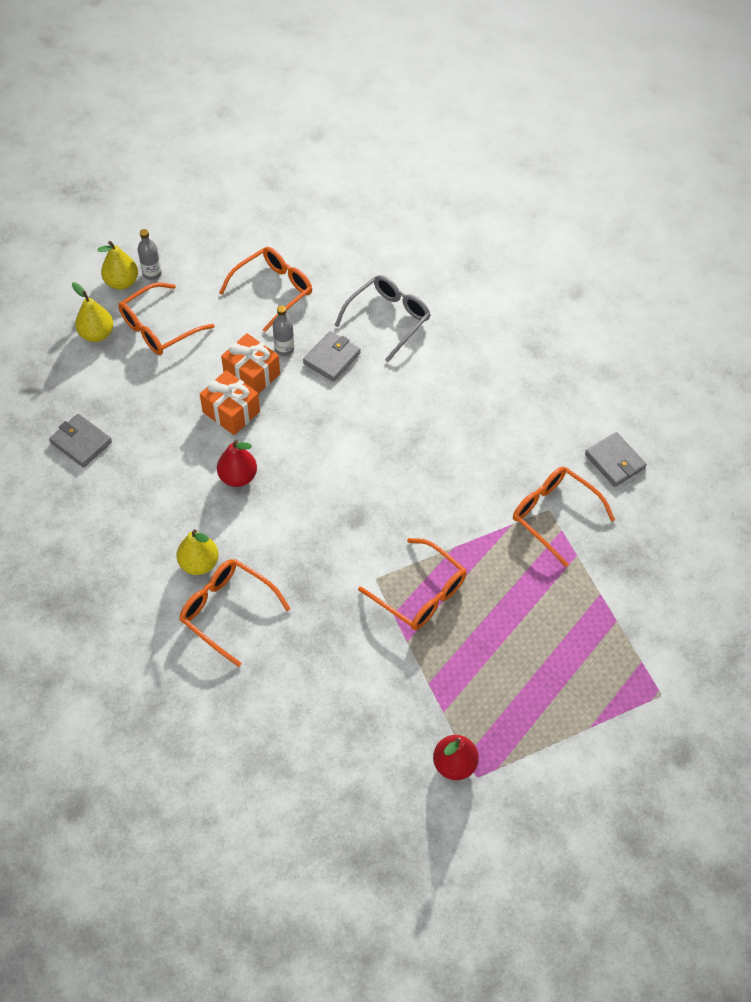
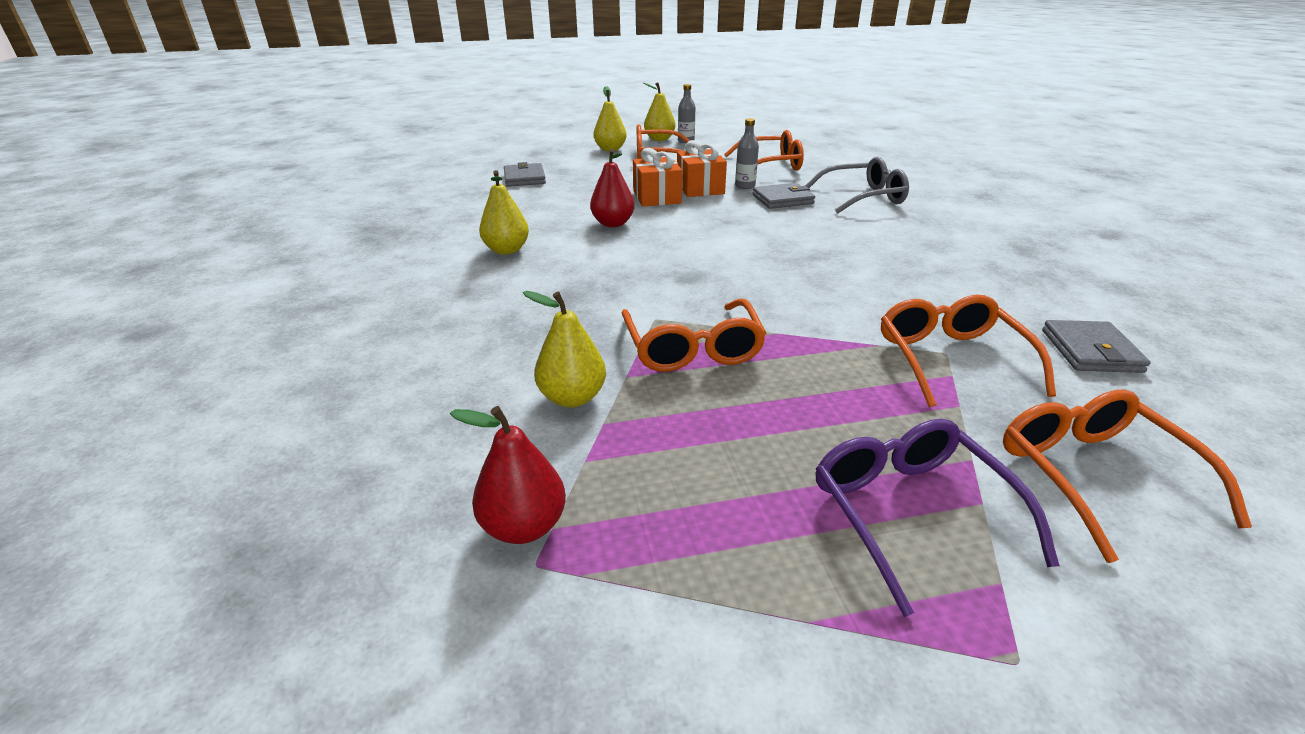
camera: 40 degrees right, 25 degrees down
orange glasses [179,559,291,667] -> orange glasses moved to [1003,389,1252,563]
none -> yellow pear [523,291,606,407]
none -> purple glasses [816,419,1060,617]

